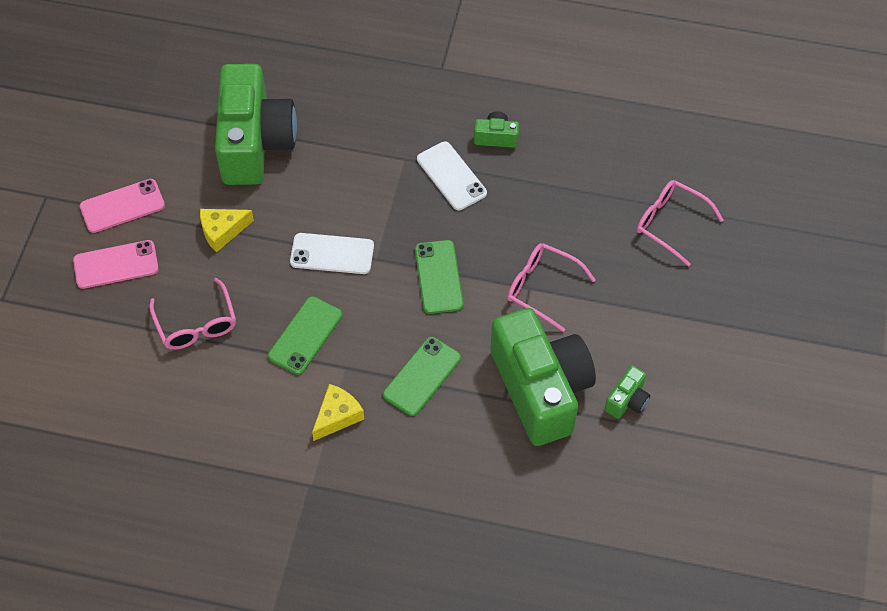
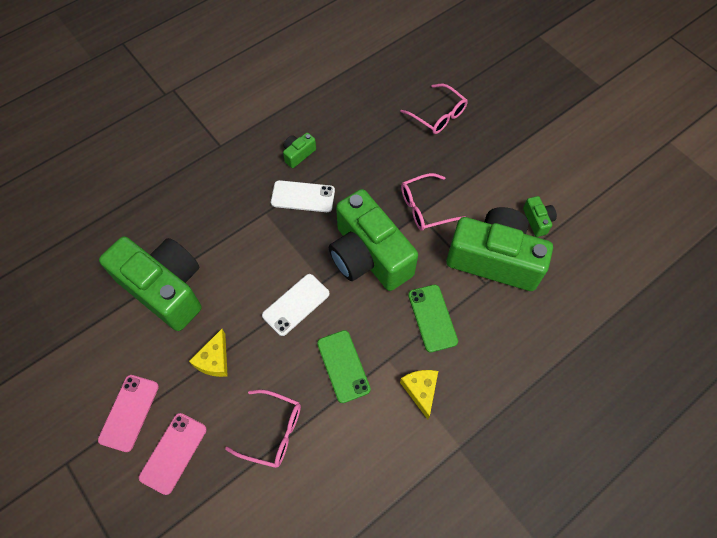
camera: 50 degrees left, 5 degrees up
green phone [415,240,464,314] -> green camera [329,189,418,291]
pink glasses [637,180,724,267] -> pink glasses turned 120 degrees counterclockwise [401,84,468,134]

